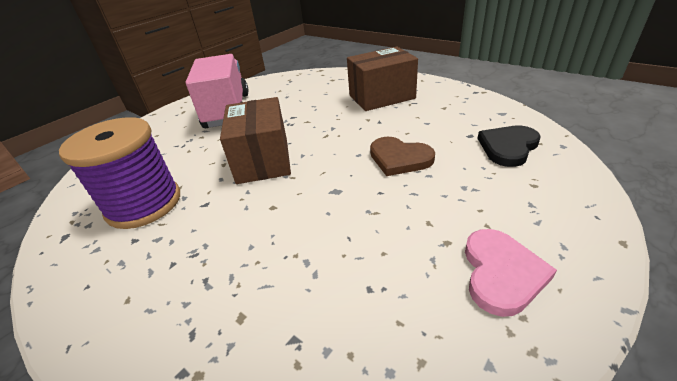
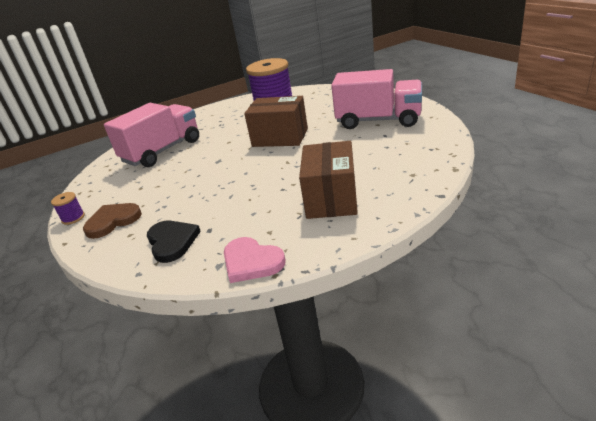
camera: 115 degrees right, 5 degrees down
brown heart [370,137,435,176] -> brown heart moved to [83,203,142,239]
pink heart [465,229,557,317] -> pink heart moved to [224,237,286,283]
none -> purple spool [51,192,85,225]
none -> pink truck [104,103,199,167]

